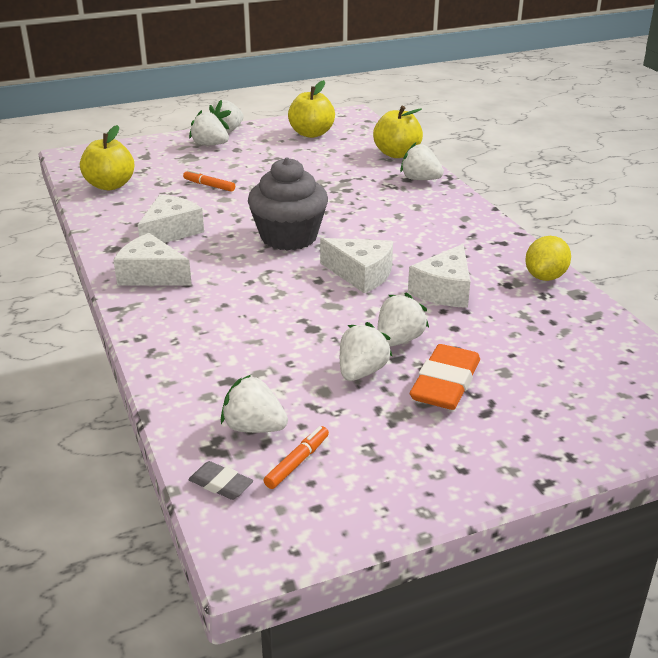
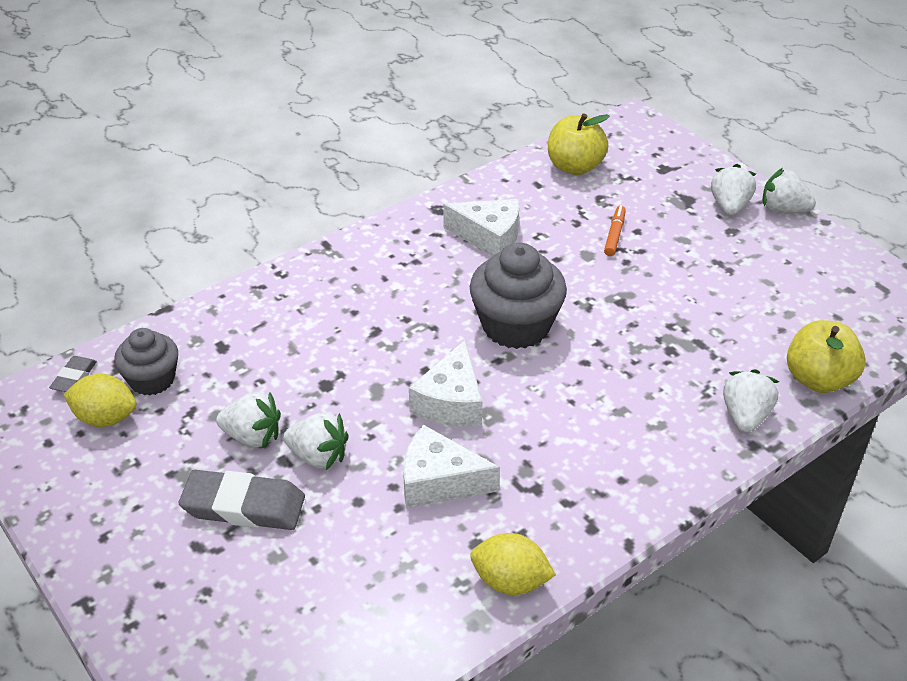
camera: 75 degrees right, 10 degrees up
white cheese [113,233,192,285] -> none
white strawberry [221,375,288,433] -> grey cupcake [114,328,178,396]
orange marker [263,426,329,489] -> yellow lemon [63,374,136,427]
yellow apple [288,80,335,138] -> none
orange eraser [410,344,480,410] -> grey eraser [179,470,305,530]

